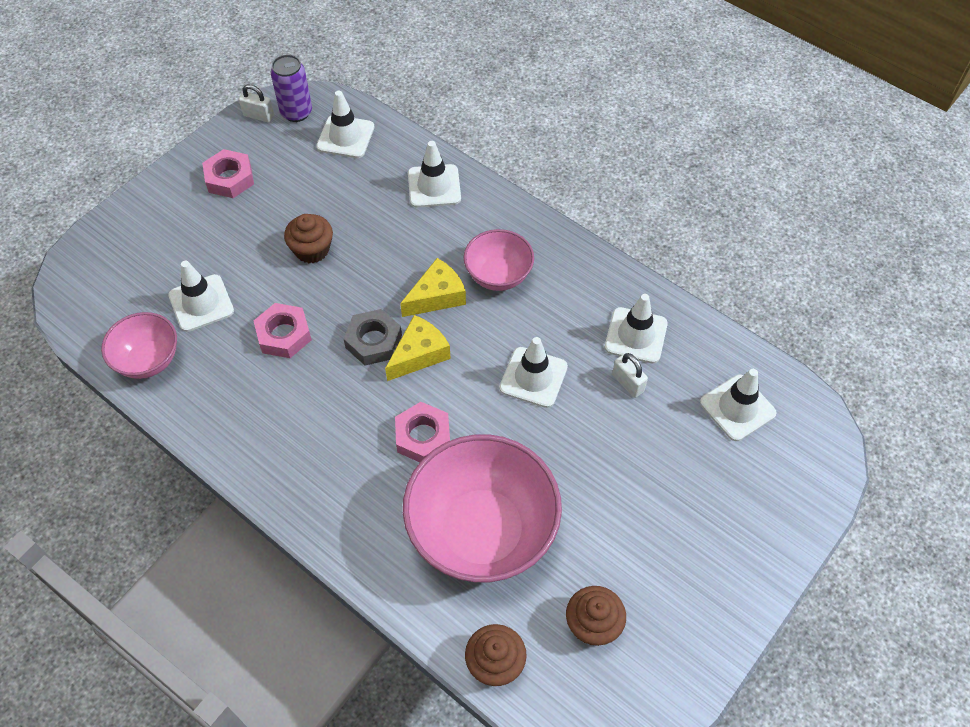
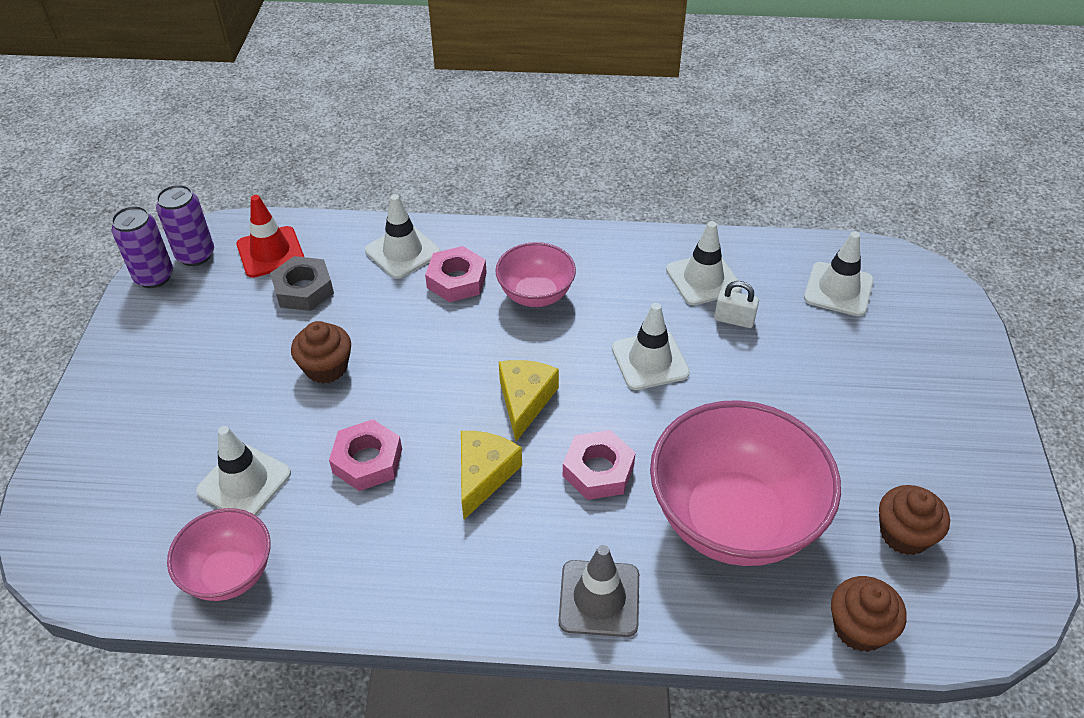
camera: 35 degrees left, 10 degrees down
pink nut [202,149,254,198] -> pink nut moved to [425,246,487,302]
white padlock [239,84,274,122] -> purple can [111,206,173,288]
white traffic cone [316,91,374,158] -> red traffic cone [236,195,304,278]
grey nut [344,309,402,366] -> grey nut moved to [270,256,334,311]
yellow cheese [400,258,466,317] -> yellow cheese moved to [461,431,522,520]
none -> grey traffic cone [559,545,639,637]

